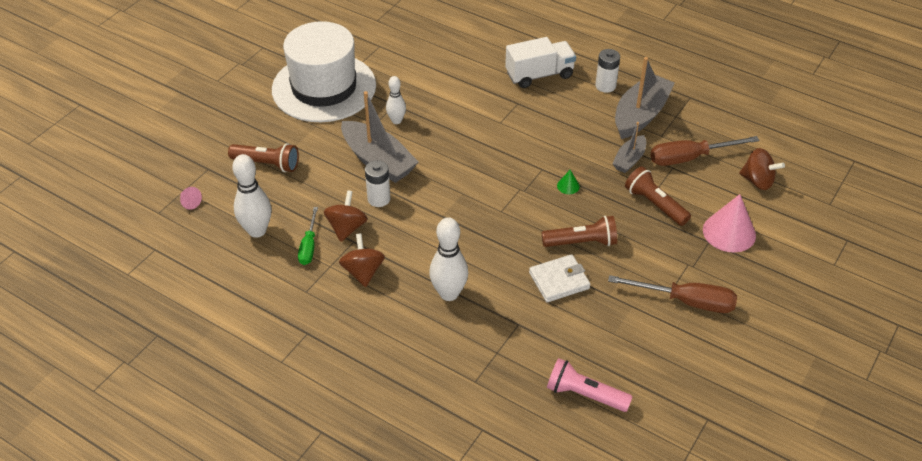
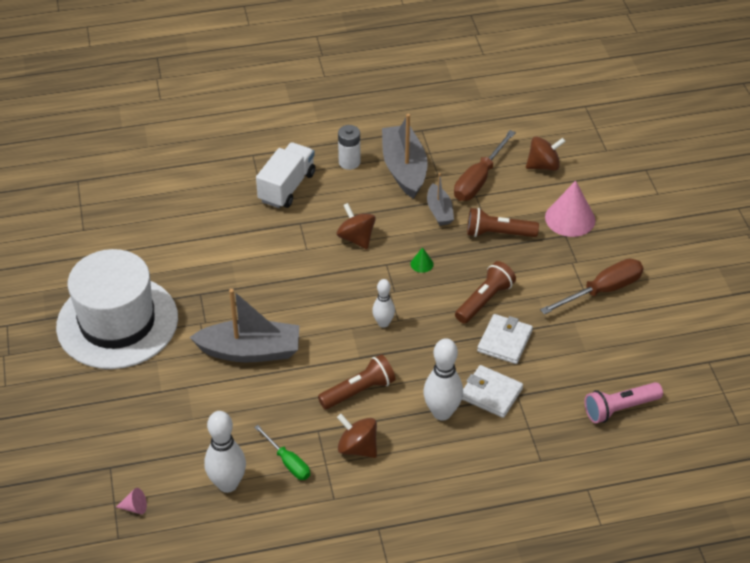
camera: 45 degrees left, 0 degrees up
brown flashlight [228,143,299,172] -> brown flashlight moved to [318,354,395,409]
brown spinning top [324,190,368,242] -> brown spinning top moved to [337,203,376,249]
white battery [365,160,391,207] -> none
white bowling pin [386,76,406,124] -> white bowling pin moved to [372,279,395,328]
none -> white wallet [462,365,523,418]

